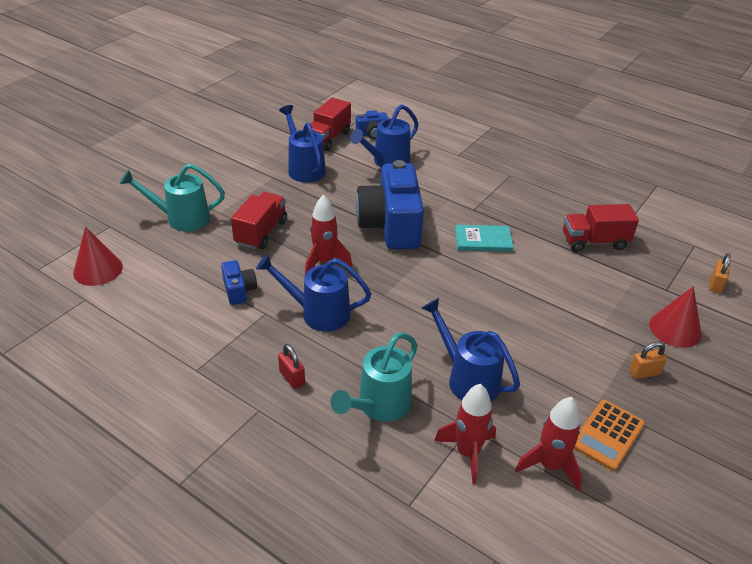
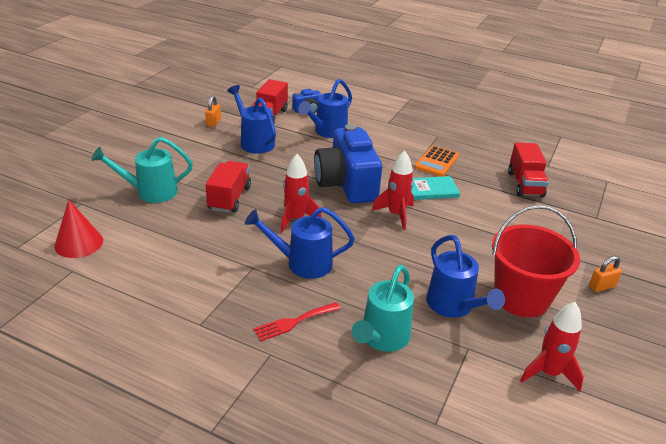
camera: 10 degrees left, 5 degrees down
blue camera [221,260,257,305] -> none
red padlock [278,344,305,389] -> red fork [254,302,341,341]
blue watering can [421,298,520,401] -> blue watering can turned 150 degrees counterclockwise [426,235,505,318]
red rocket [434,384,496,484] -> red rocket moved to [372,151,414,230]
red truck [563,204,639,252] -> red truck turned 75 degrees counterclockwise [508,142,549,197]
orange calculator [574,400,645,471] -> orange calculator moved to [415,146,459,177]
red cone [649,286,702,348] -> none
orange padlock [709,253,731,293] -> orange padlock moved to [205,96,221,127]
none -> red bucket [492,205,580,317]

